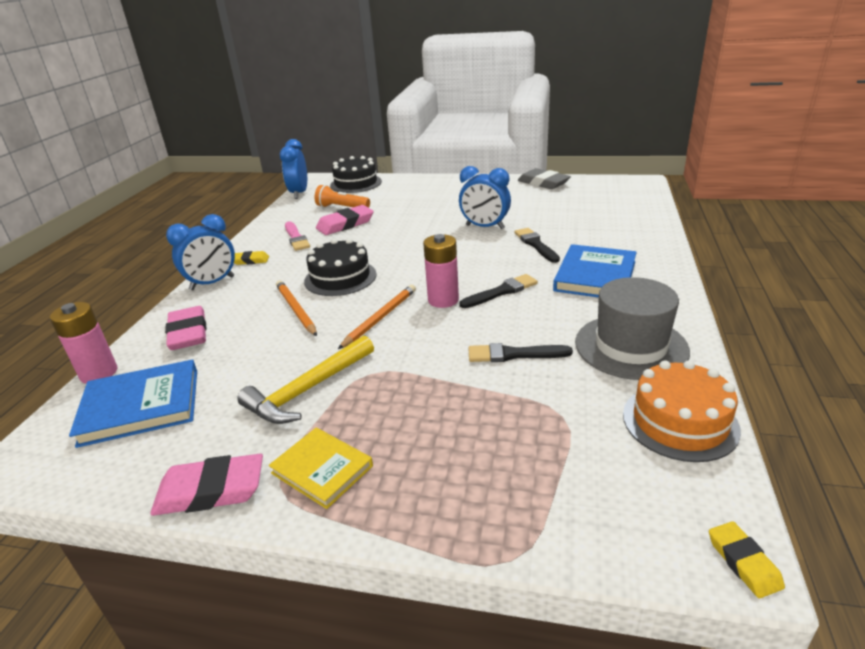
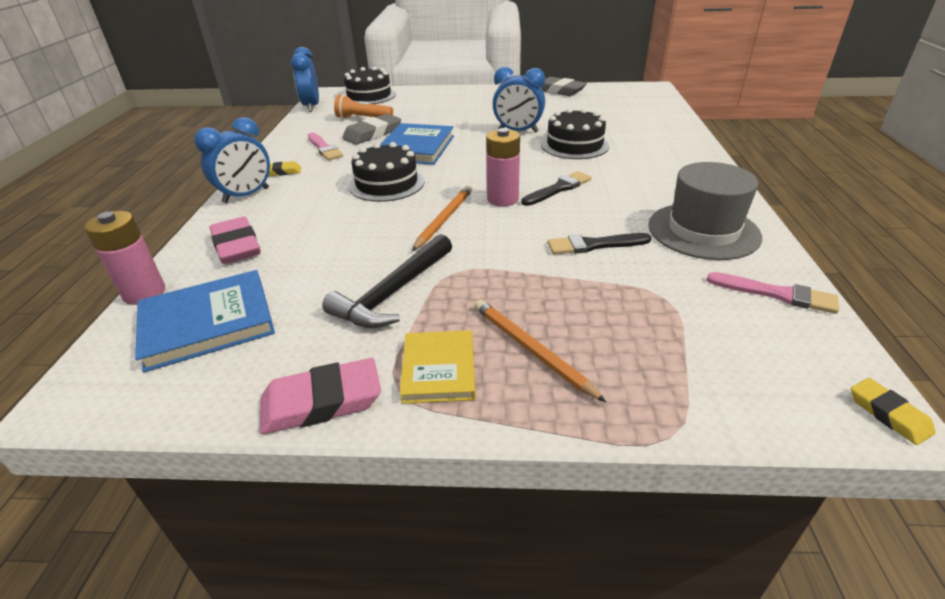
camera: 10 degrees left, 5 degrees up
yellow hammer [237,335,374,424] -> black hammer [322,234,452,328]
yellow book [269,428,373,509] -> yellow book turned 60 degrees clockwise [400,330,476,404]
orange pencil [276,280,317,336] -> orange pencil moved to [474,299,606,402]
pink eraser [316,205,374,235] -> grey eraser [342,114,401,145]
black brush [514,228,560,263] -> black cake [541,108,609,159]
blue book [553,244,637,298] -> blue book moved to [380,123,454,165]
orange cake [623,360,741,462] -> pink brush [706,272,839,314]

